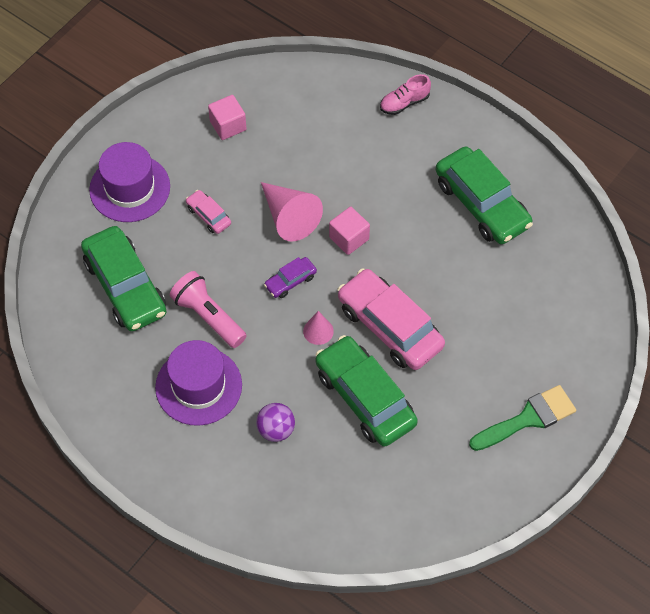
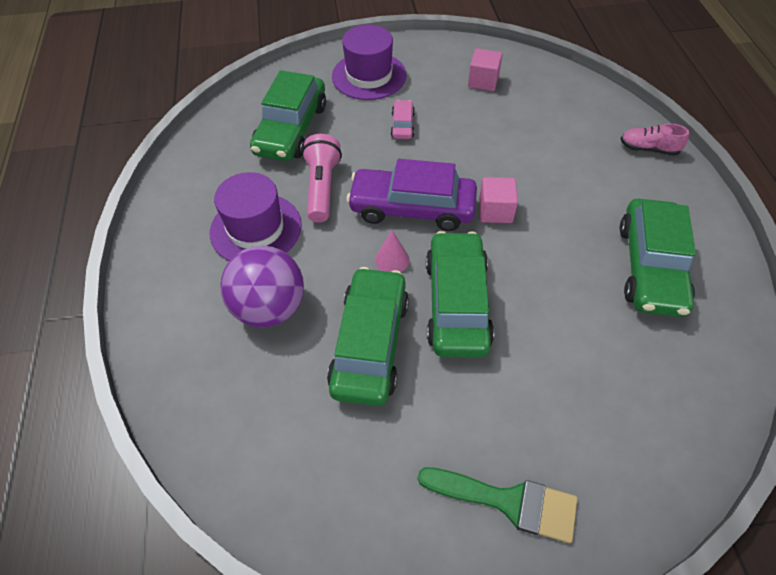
camera: 45 degrees right, 5 degrees down
purple ball [256,403,295,442] -> purple ball [220,246,304,328], size x1.77
pink cone [261,182,323,242] -> none
purple car [264,257,317,298] -> purple car [346,159,477,231], size x2.16
pink car [338,268,445,370] -> green car [426,231,494,358]

